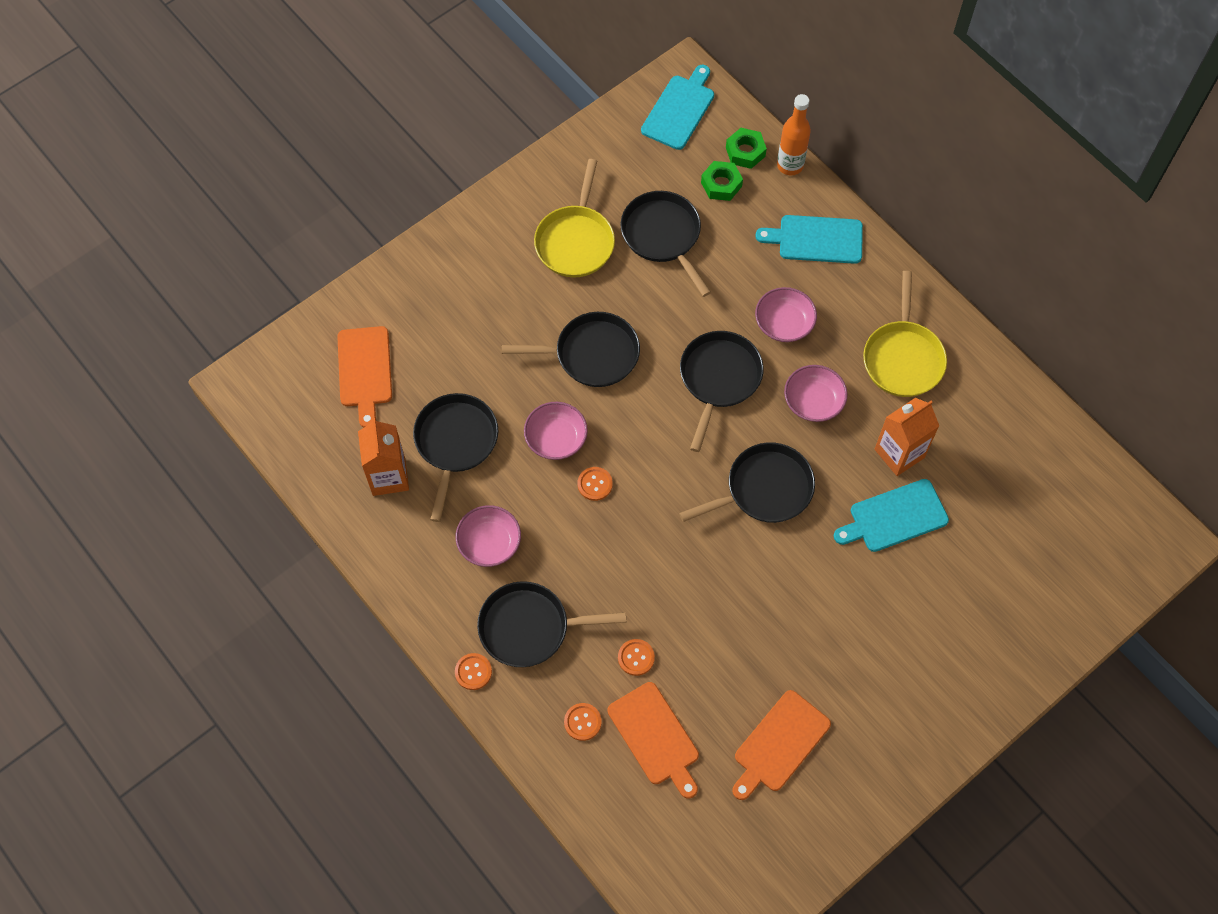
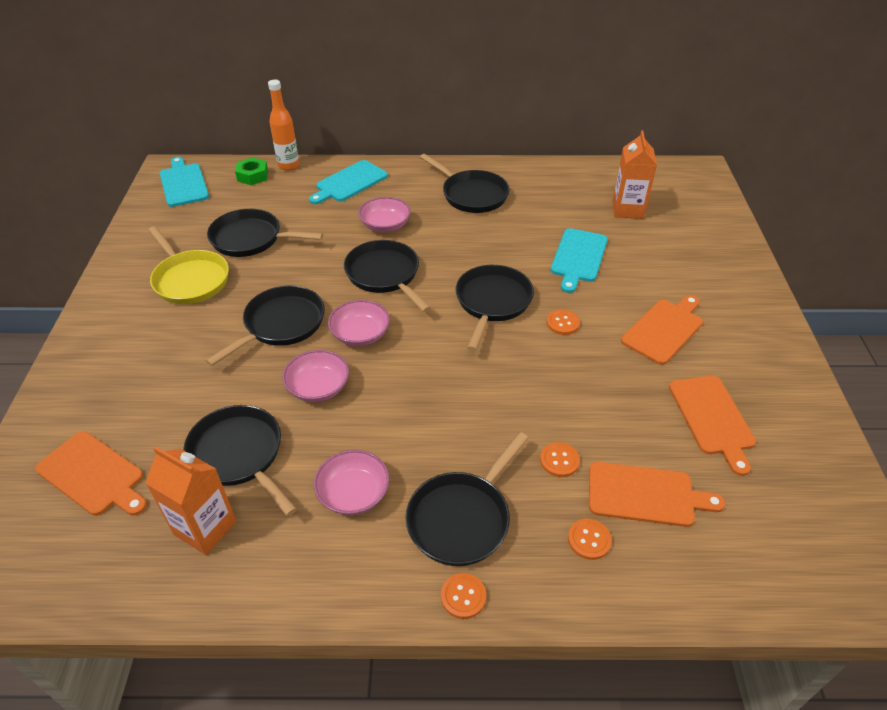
camera: 50 degrees left, 20 degrees down
orange button [577,467,613,501] -> orange button moved to [546,309,580,335]
green nut [701,161,743,201] -> none
pink bowl [784,365,848,422] -> pink bowl moved to [328,300,390,346]
yellow pan [863,271,947,397] -> black pan [420,154,510,213]
orange carton [875,398,939,476] -> orange carton moved to [612,130,657,219]
none -> orange cutting board [621,295,703,365]

